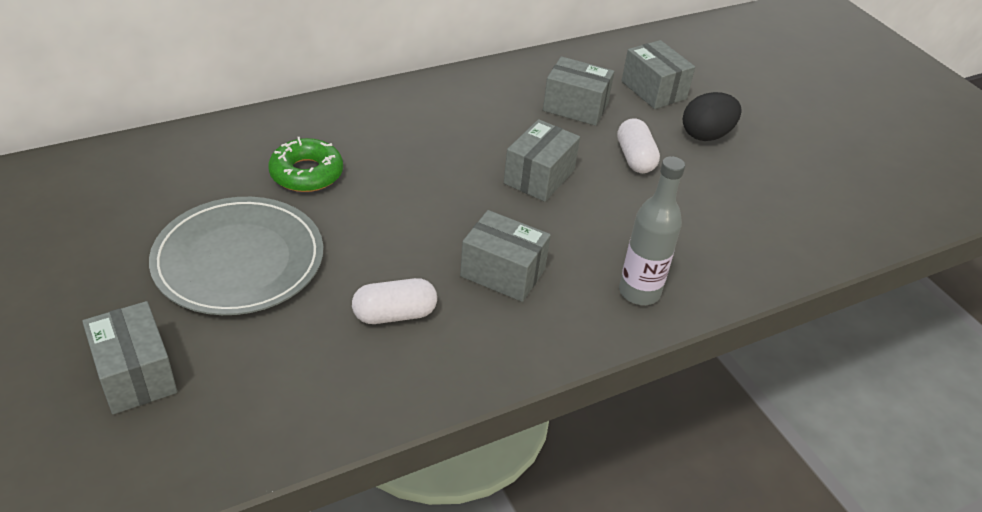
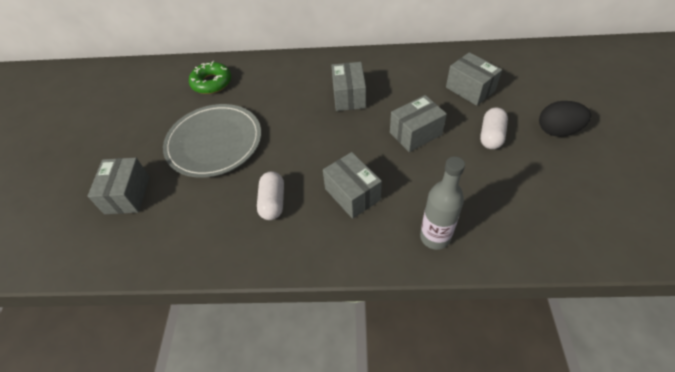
camera: 35 degrees right, 10 degrees up
green donut [268,137,343,192] -> green donut moved to [189,61,231,94]
white capsule [352,278,437,324] -> white capsule turned 75 degrees clockwise [257,171,284,220]
grey box [622,40,695,109] -> grey box moved to [331,62,366,111]

